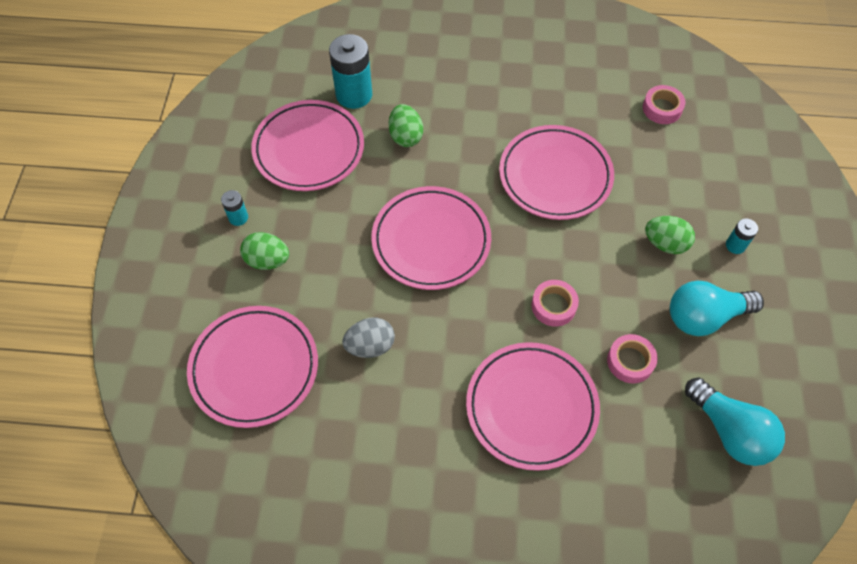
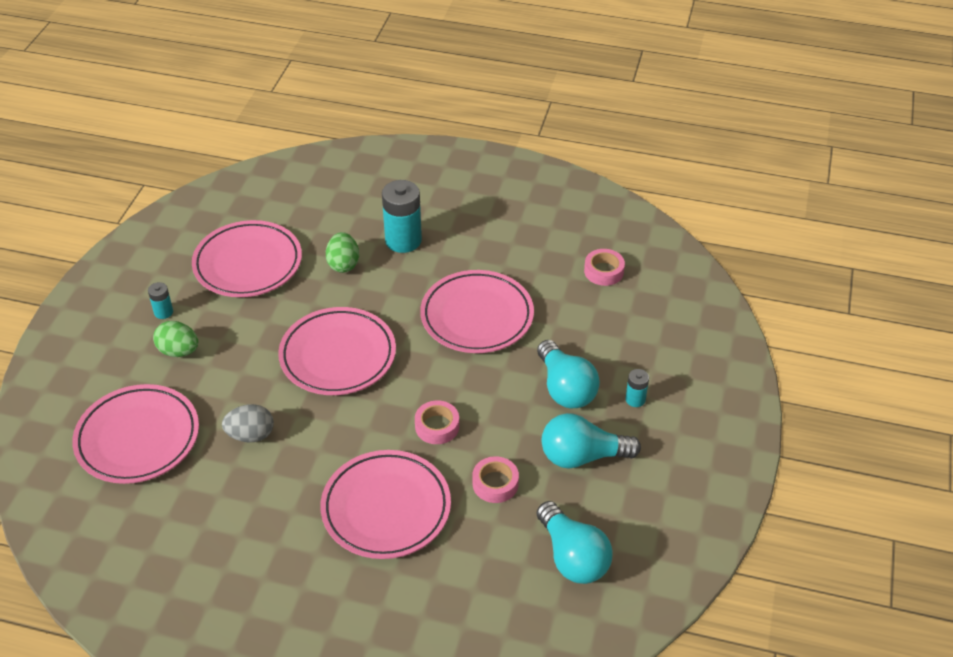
camera: 10 degrees right, 15 degrees down
turquoise battery [329,34,372,109] -> turquoise battery moved to [382,180,422,253]
green egg [645,216,695,254] -> turquoise light bulb [537,340,600,408]

